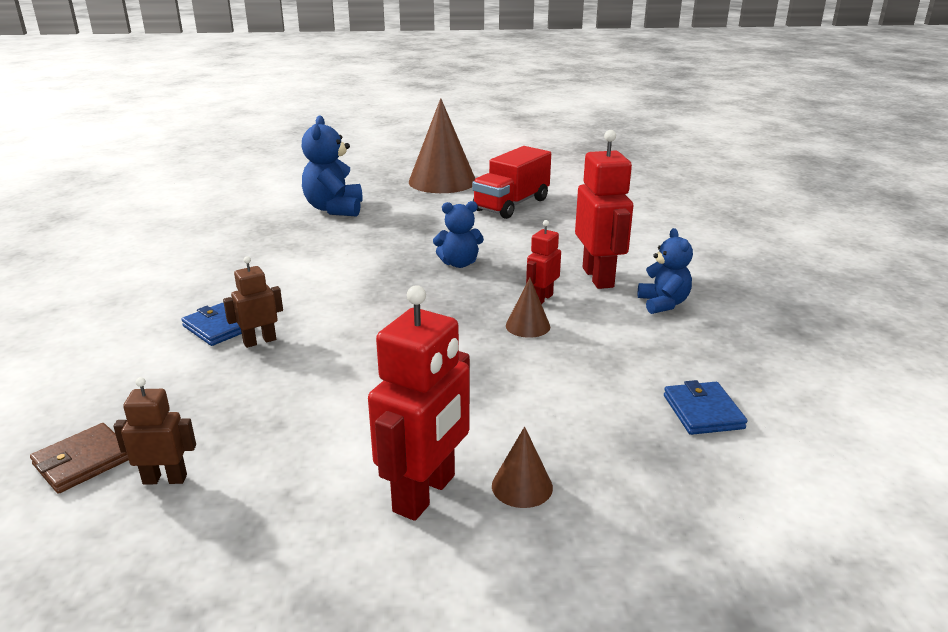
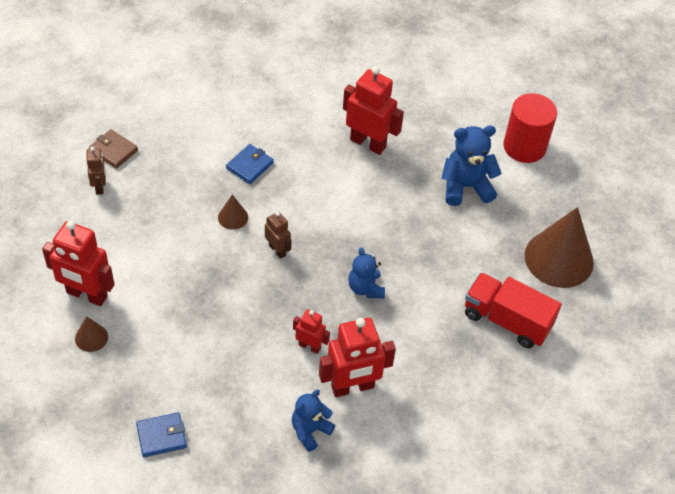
camera: 80 degrees right, 25 degrees up
brown robot [223,256,283,348] -> brown robot moved to [265,212,292,259]
brown cone [506,278,550,338] -> brown cone moved to [218,195,248,230]
blue teddy bear [638,228,693,314] -> blue teddy bear turned 150 degrees clockwise [292,390,335,452]
none -> red robot [343,66,404,155]
none -> red cylinder [503,93,557,163]

